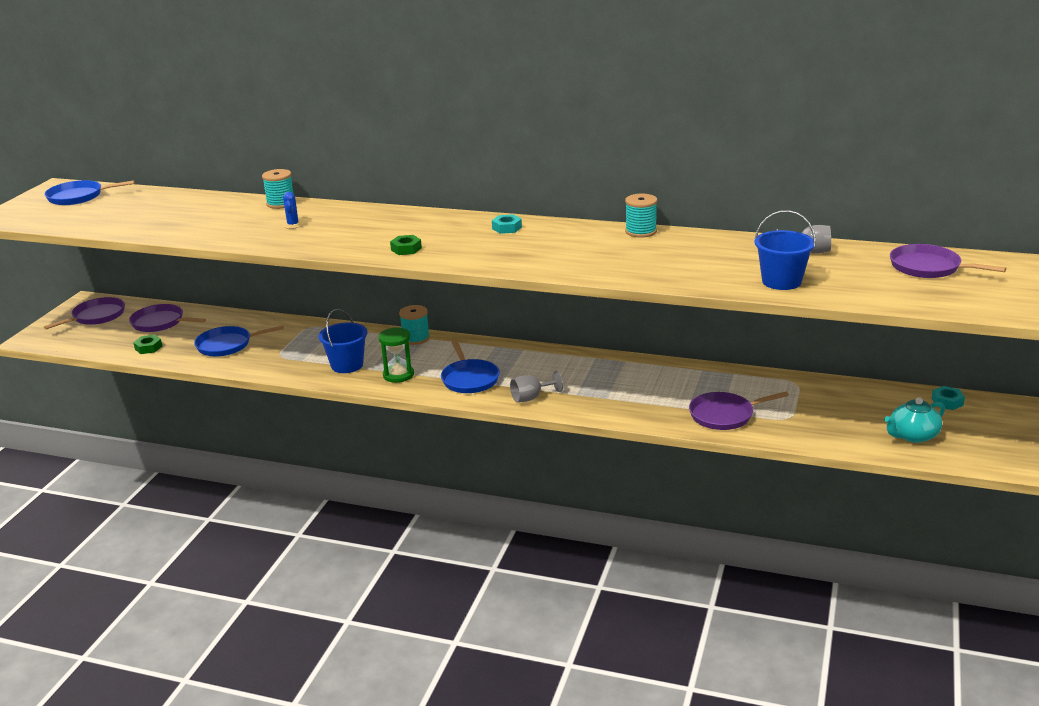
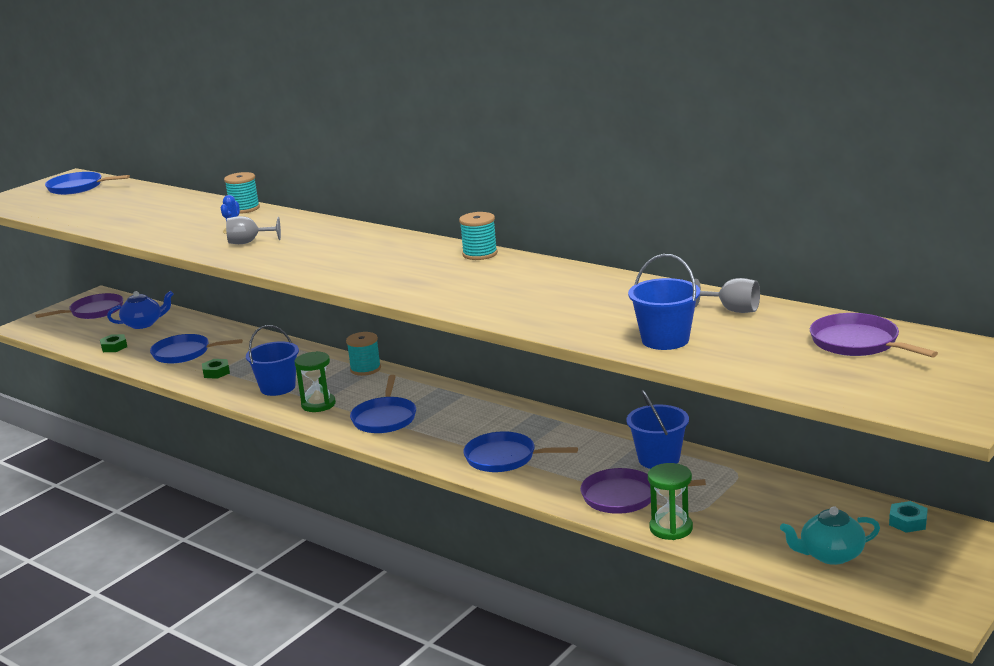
camera: 20 degrees right, 5 degrees down
purple pan [129,304,206,332] -> blue teapot [107,291,174,329]
green nut [390,235,422,255] -> green nut moved to [202,359,230,379]
turquoise nut [492,214,522,234] -> none
grey goblet [510,371,563,402] -> grey goblet moved to [226,216,281,244]
turquoise spool [625,194,657,238] -> turquoise spool moved to [459,212,498,260]
none -> blue pan [463,431,578,472]
none -> blue bucket [627,390,689,469]
none -> green hourglass [648,463,693,540]

